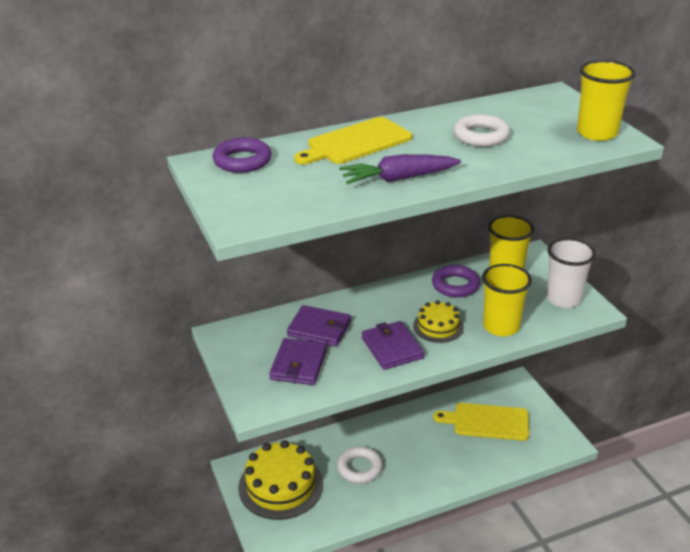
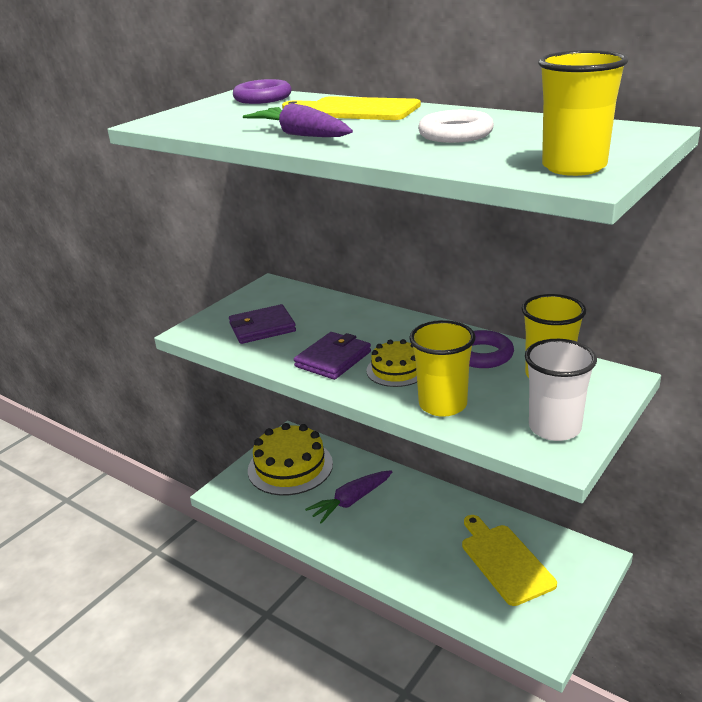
camera: 60 degrees right, 5 degrees down
purple wallet [287,305,351,347] -> none
white ring [337,446,383,483] -> purple carrot [305,470,392,524]

